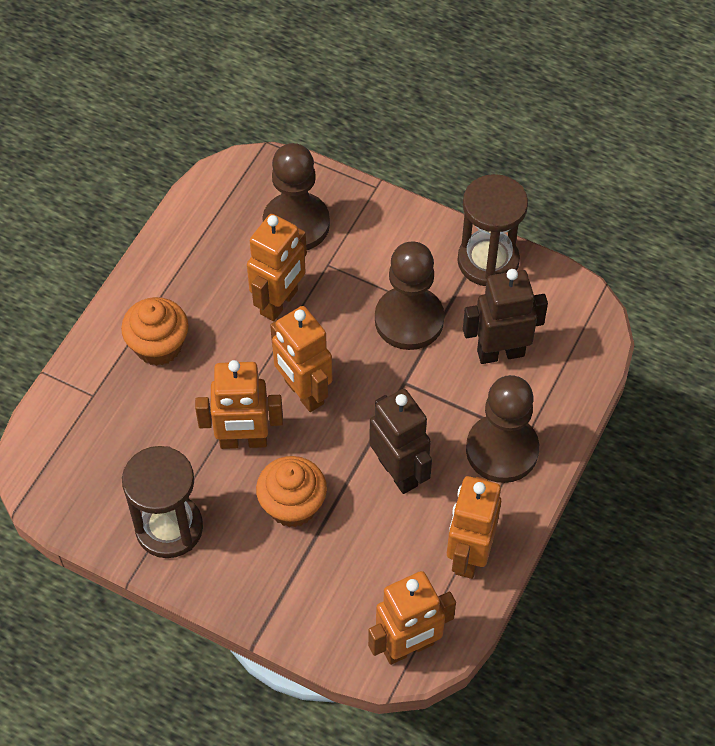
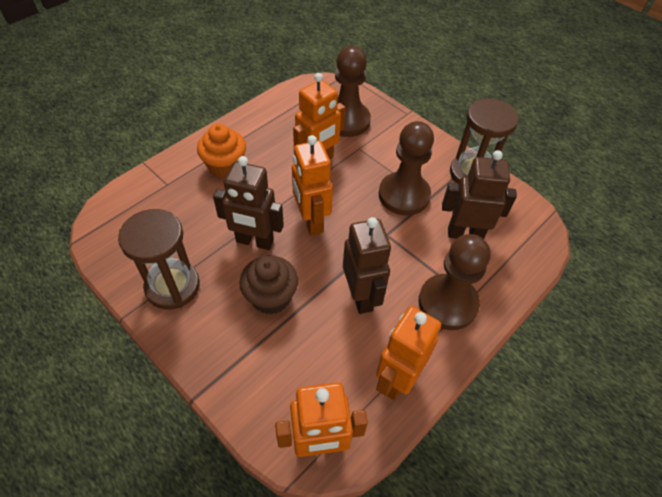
camera: 15 degrees right, 5 degrees down
orange robot [195,360,283,449] -> brown robot [213,156,284,250]
orange cupcake [256,456,327,527] -> brown cupcake [239,256,298,315]

